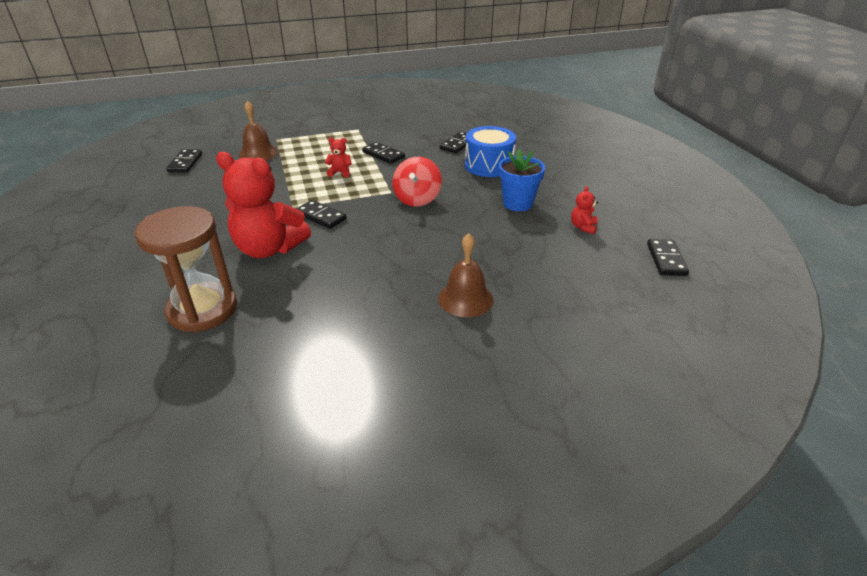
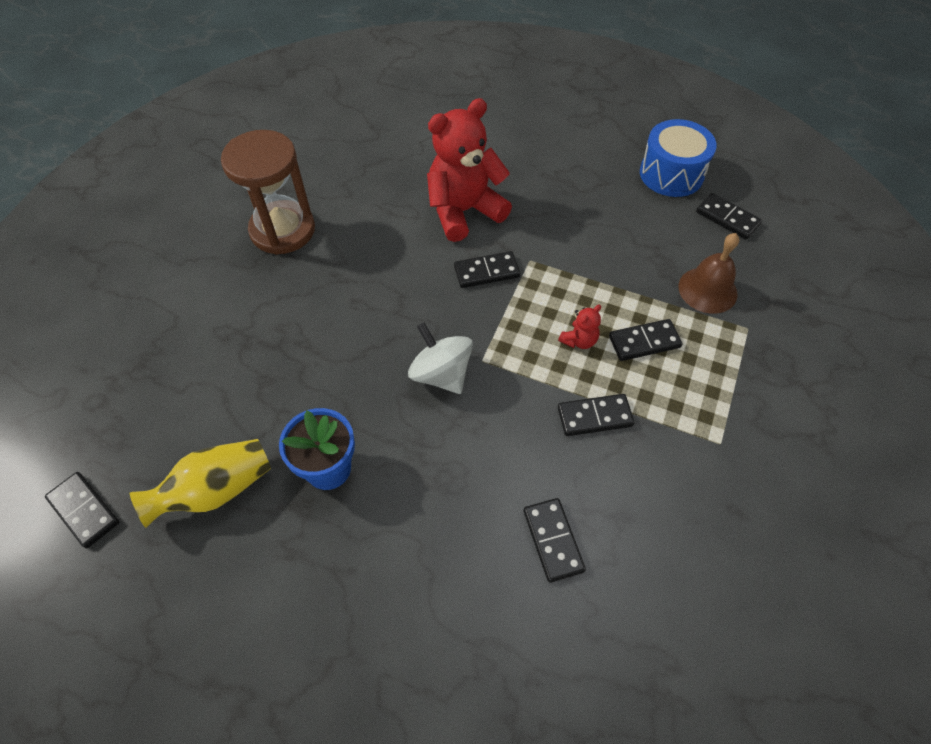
camera: 130 degrees right, 20 degrees up
brown hourglass [134,206,237,332] -> brown hourglass moved to [221,130,315,255]
red spinning top [392,157,442,207] -> white spinning top [408,323,473,394]
brown bell [438,233,494,317] -> none
blue drum [465,126,516,177] -> blue drum moved to [640,119,717,197]
red teddy bear [571,186,598,234] -> yellow vase [130,439,271,528]
none -> black domino [609,319,682,361]

